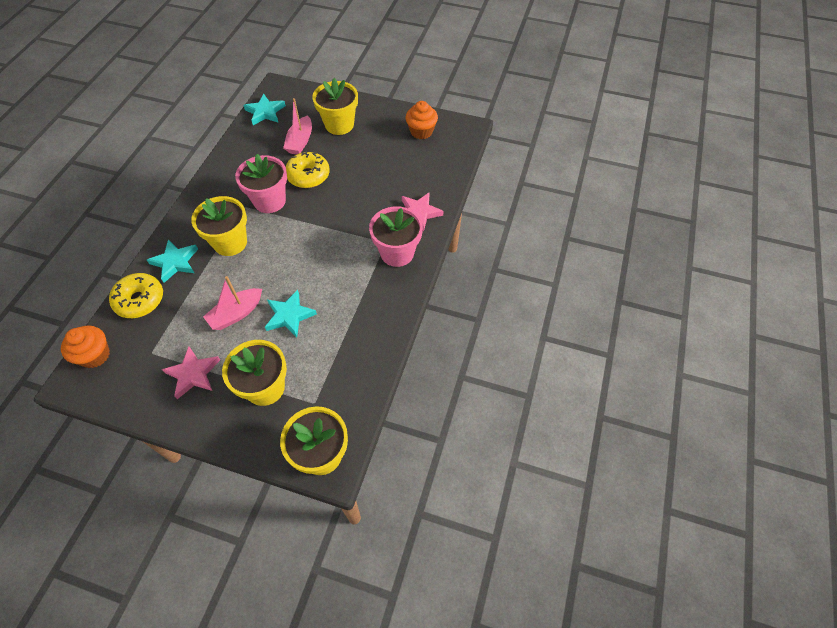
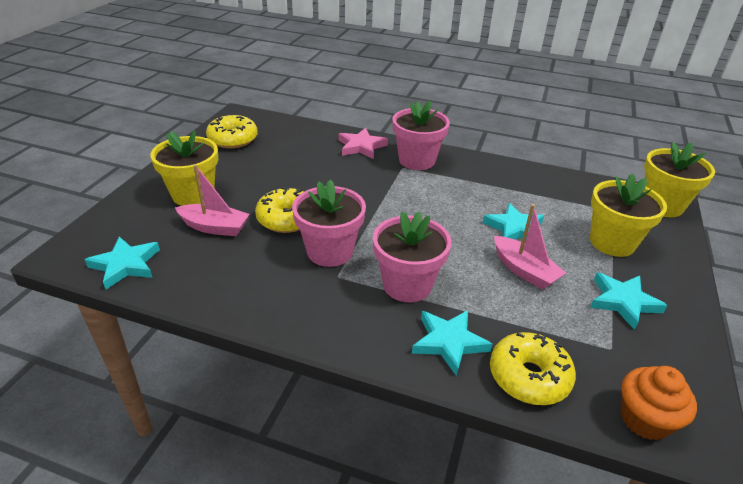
camera: 90 degrees left, 20 degrees down
pink star [162,346,220,399] -> turquoise star [590,272,668,330]
yellow flower pot [191,196,247,256] -> pink flower pot [373,211,452,302]
orange cupcake [406,101,438,139] -> yellow donut [206,115,258,149]

